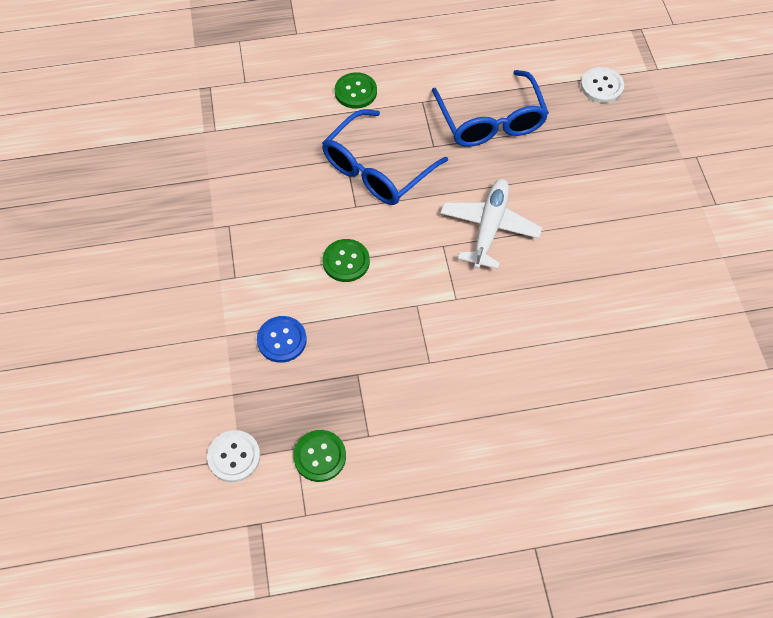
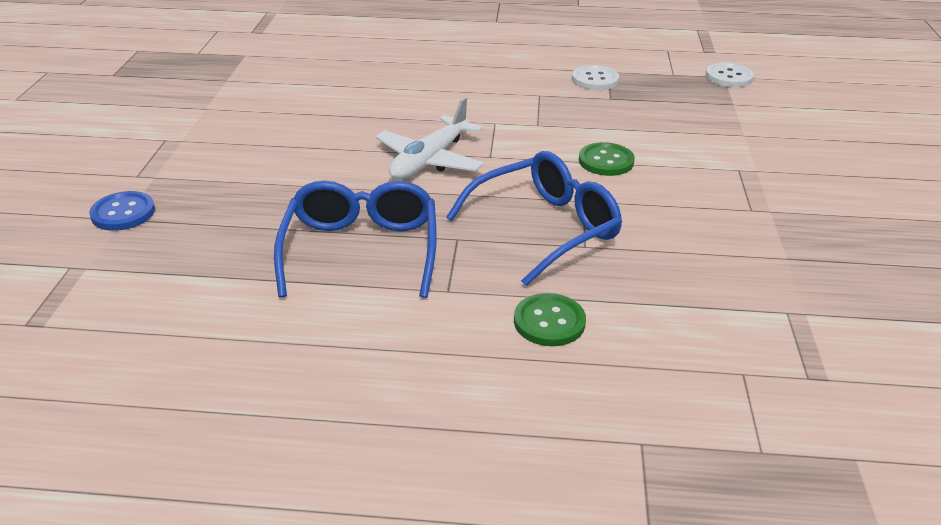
camera: 165 degrees left, 25 degrees down
blue button [257,316,307,363] -> blue button moved to [89,191,155,231]
green button [293,430,346,482] -> none
white button [581,67,624,103] -> white button moved to [572,65,619,90]

